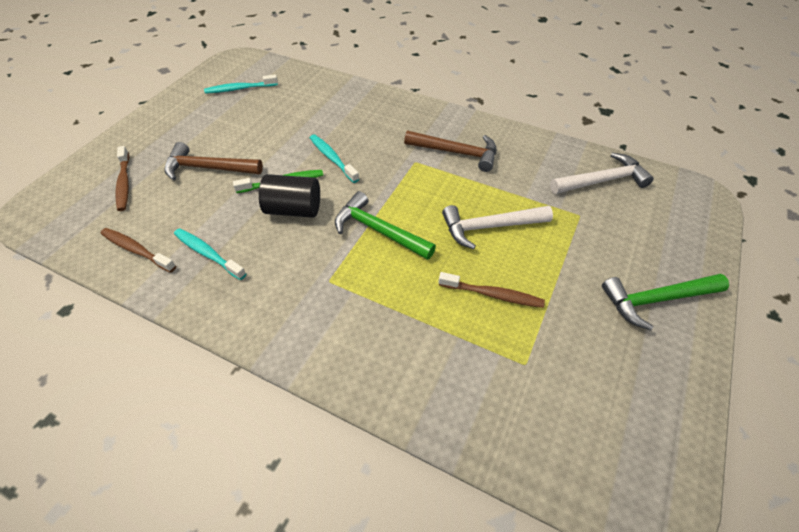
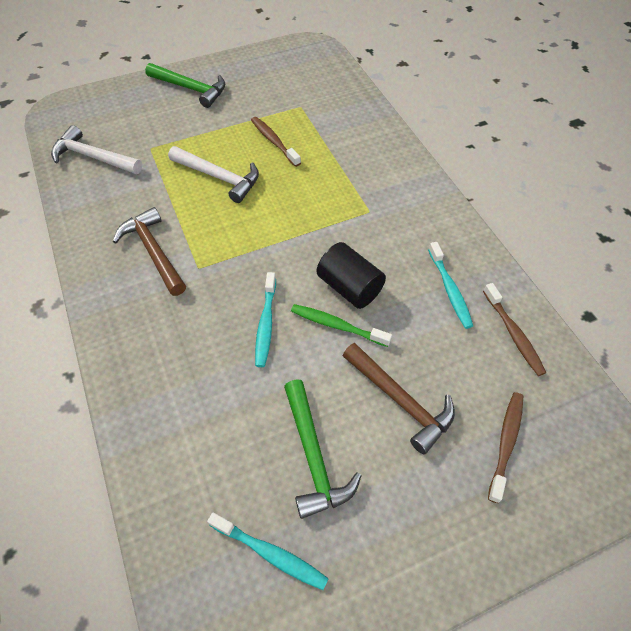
camera: 140 degrees left, 5 degrees up
green hammer [335,191,436,260] -> green hammer moved to [284,379,362,519]

